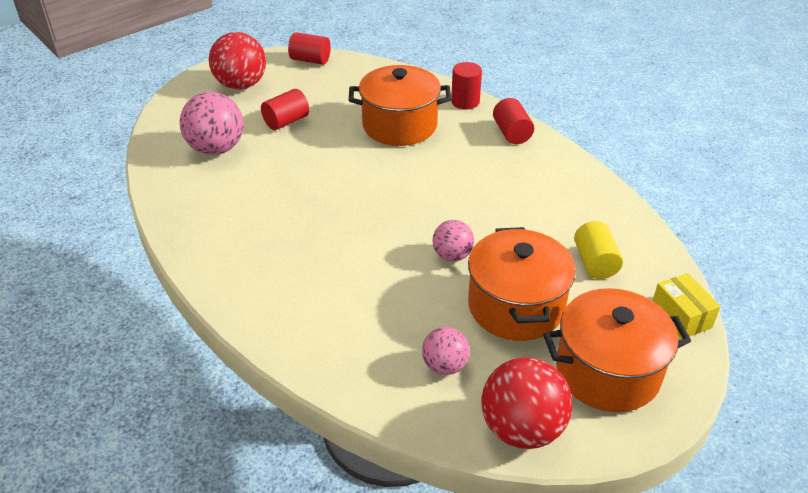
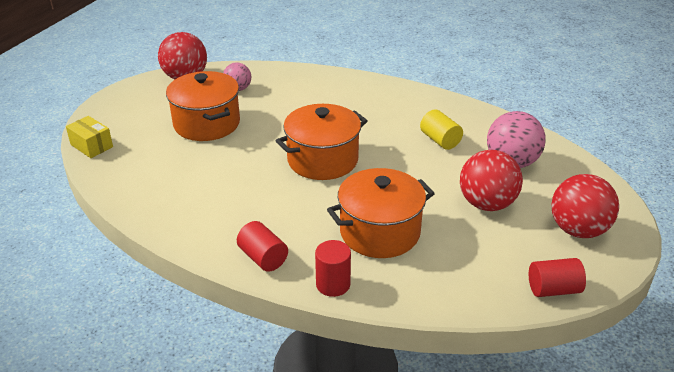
camera: 155 degrees right, 5 degrees down
red cylinder [261,89,309,130] -> red ball [460,150,523,211]
pink ball [433,220,474,261] -> none
orange pot [543,288,691,412] -> orange pot moved to [276,104,368,180]
yellow cylinder [574,221,623,279] -> yellow cylinder moved to [420,109,463,150]

